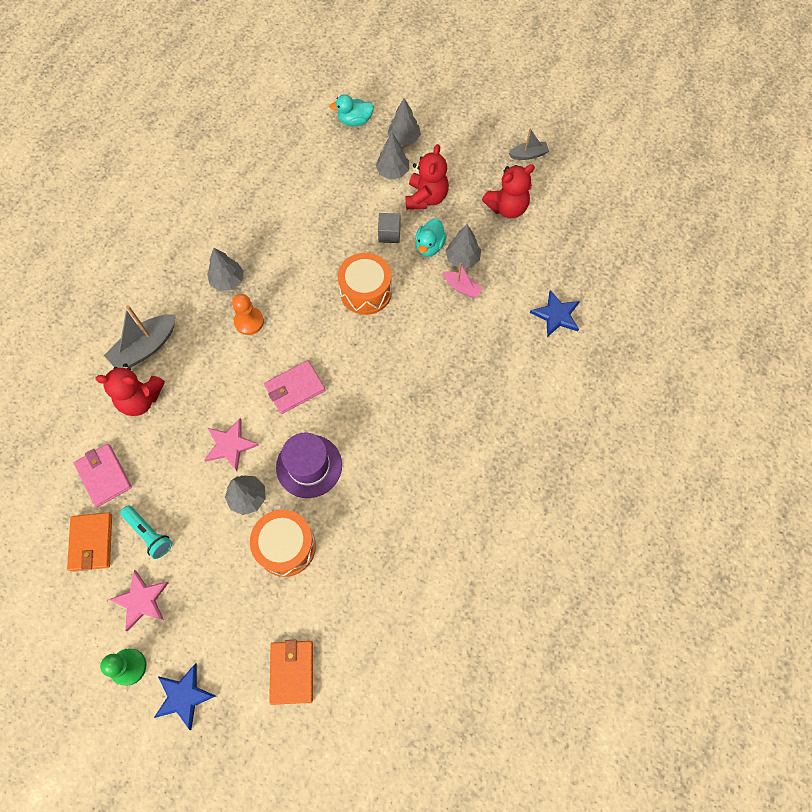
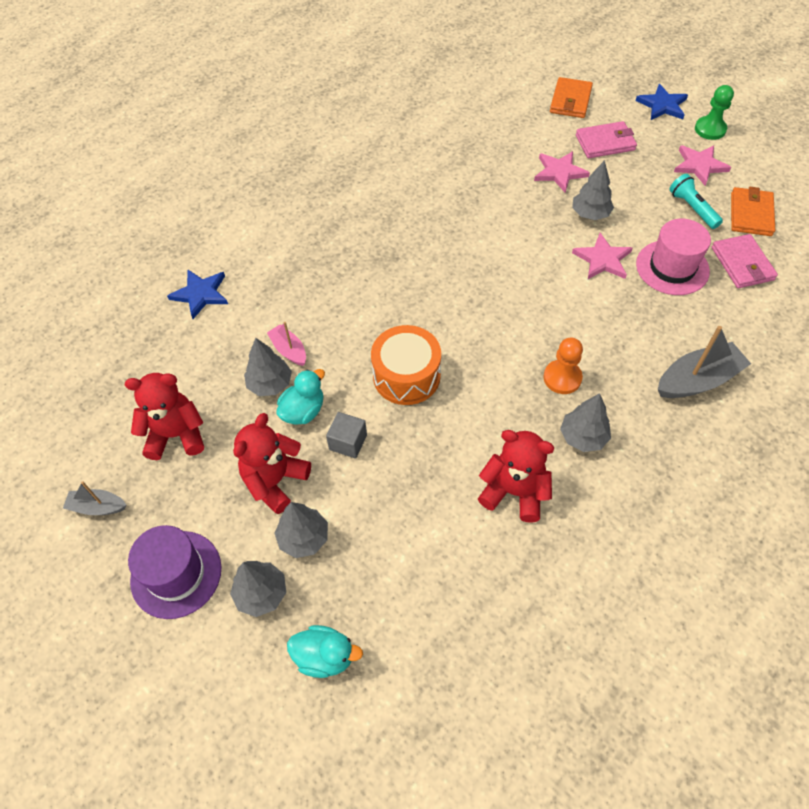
camera: 160 degrees left, 10 degrees down
red teddy bear [95,363,165,416] -> red teddy bear moved to [478,430,554,523]
orange drum [250,510,316,577] -> pink star [534,151,590,192]
pink wallet [264,360,325,414] -> pink wallet moved to [576,121,637,158]
purple hat [276,433,342,498] -> purple hat moved to [128,525,221,619]
none -> pink hat [636,219,711,295]

